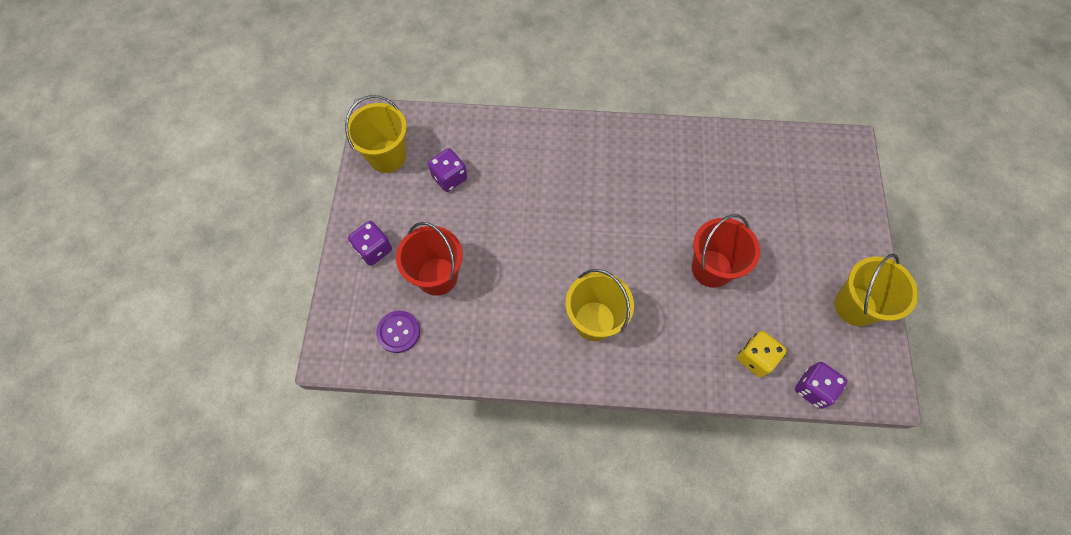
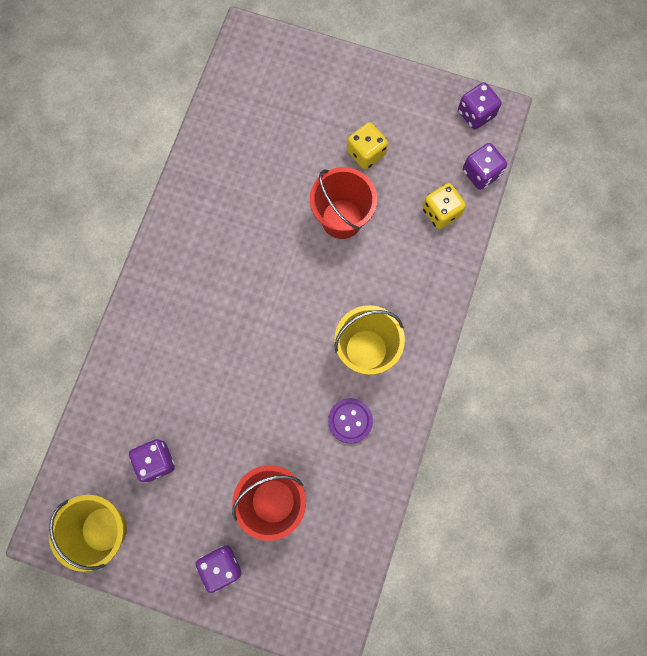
camera: 75 degrees left, 10 degrees up
purple button [376,310,420,353] -> purple button moved to [328,398,373,443]
yellow bucket [834,253,918,326] -> none
none -> yellow dice [347,122,388,169]
none -> purple dice [458,82,501,130]

